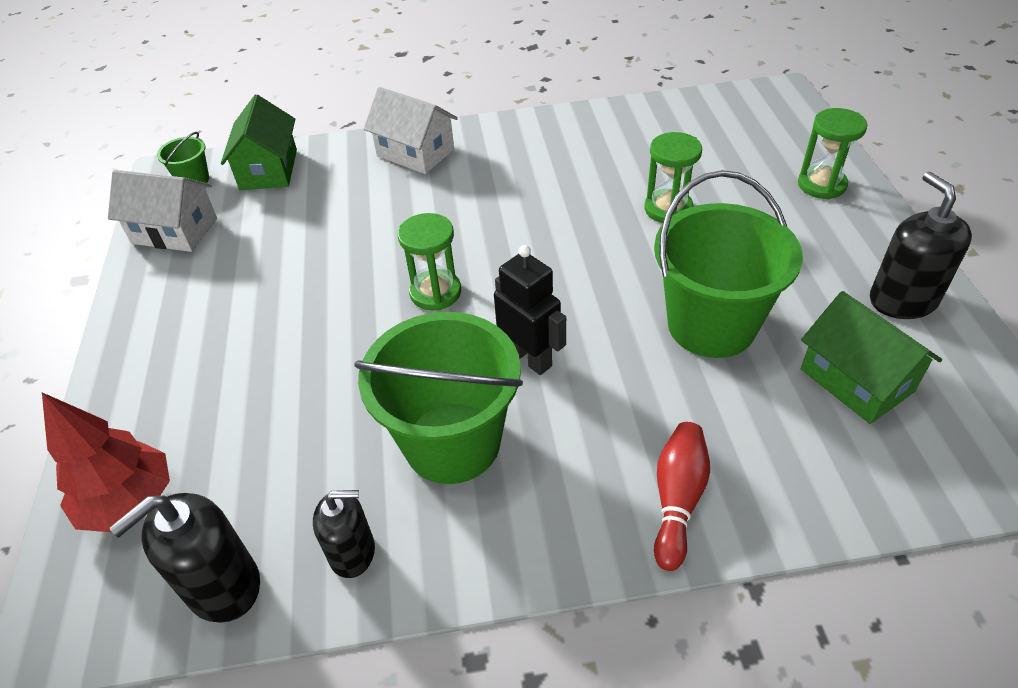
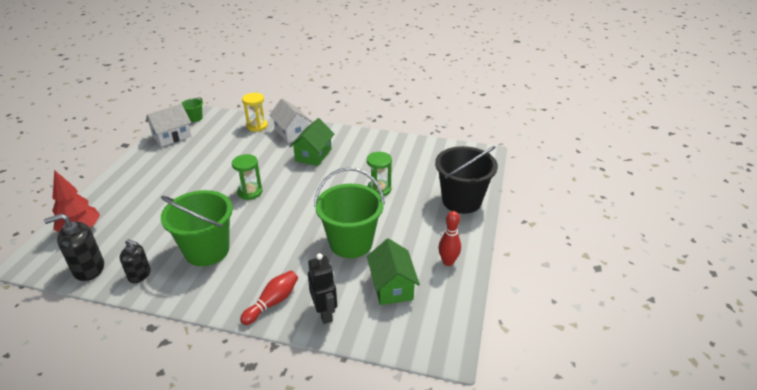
camera: 20 degrees right, 10 degrees down
white house [108,170,217,252] -> white house turned 75 degrees counterclockwise [145,104,191,147]
green house [221,94,297,190] -> green house moved to [289,118,334,166]
black robot [494,245,566,375] -> black robot moved to [308,253,337,324]
green hourglass [798,108,867,199] -> black bucket [435,146,498,214]
black soap dispenser [870,172,972,319] -> red bowling pin [438,211,461,266]
none -> yellow hourglass [242,93,268,132]

